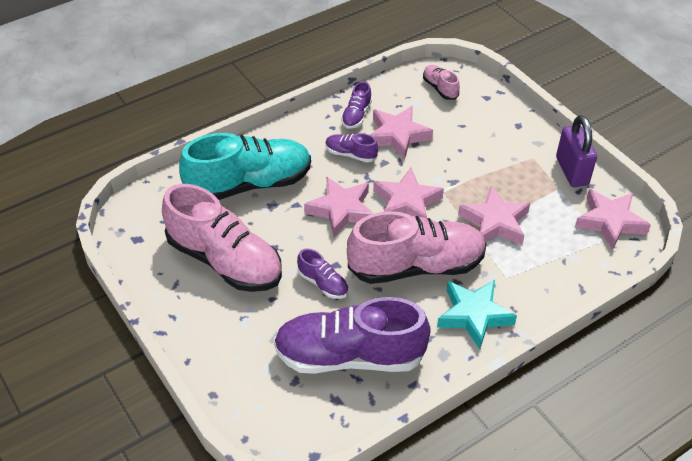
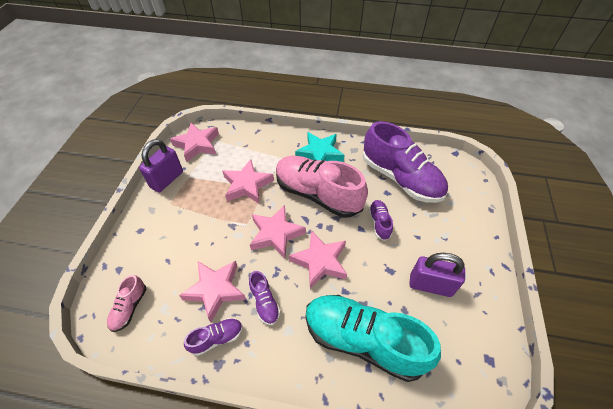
camera: 135 degrees left, 5 degrees up
pink shoe [162,184,282,292] -> purple padlock [409,253,465,297]

